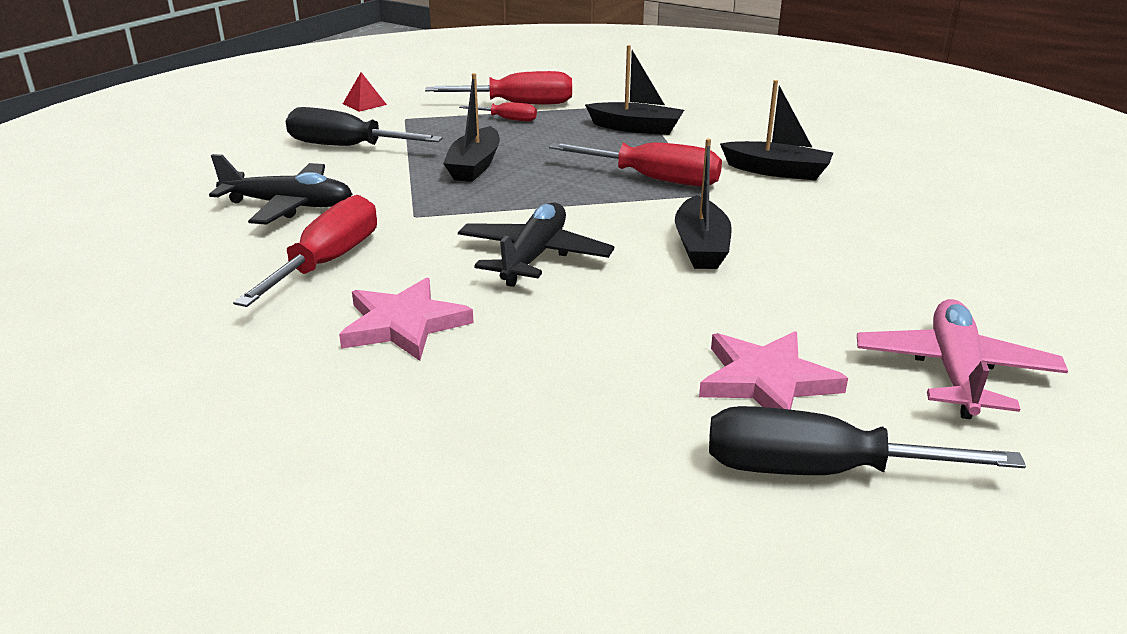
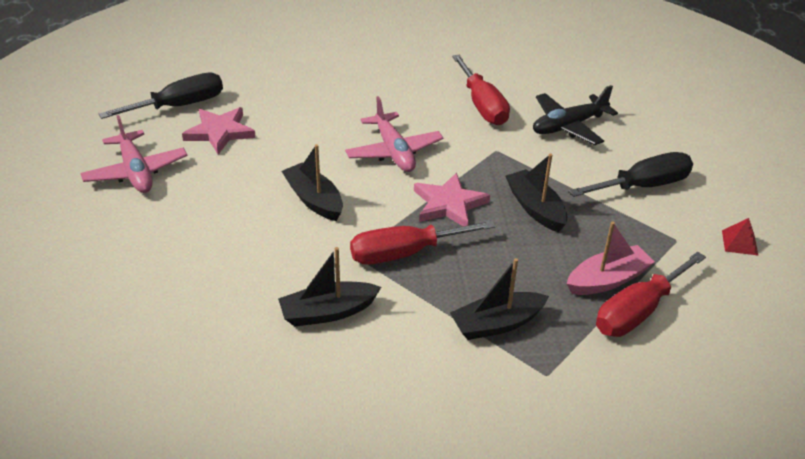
camera: 140 degrees right, 10 degrees up
pink star [339,277,474,361] -> pink star moved to [414,173,490,226]
black plane [458,203,614,287] -> pink plane [345,96,443,172]
red screwdriver [459,102,537,122] -> pink boat [567,221,655,295]

